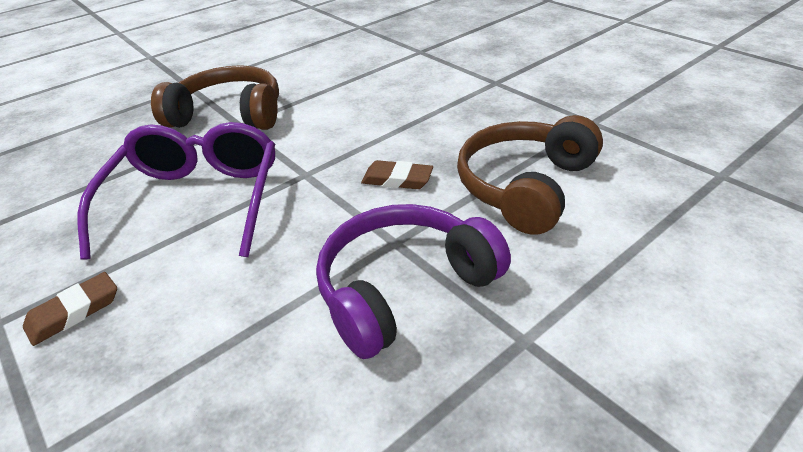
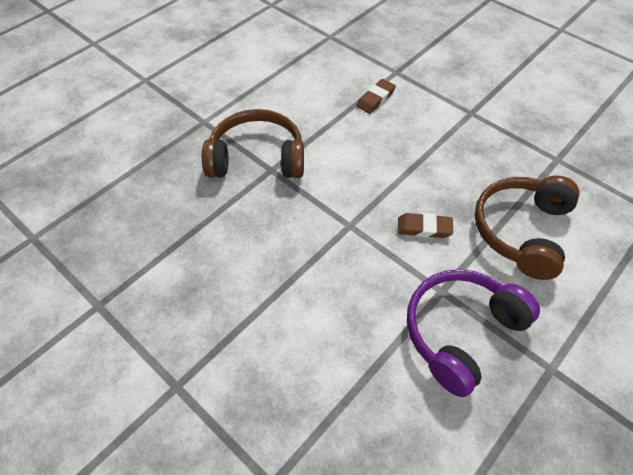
camera: 10 degrees left, 15 degrees up
brown eraser [23,272,117,346] -> brown eraser moved to [356,79,396,114]
purple glasses [77,122,275,260] -> none

